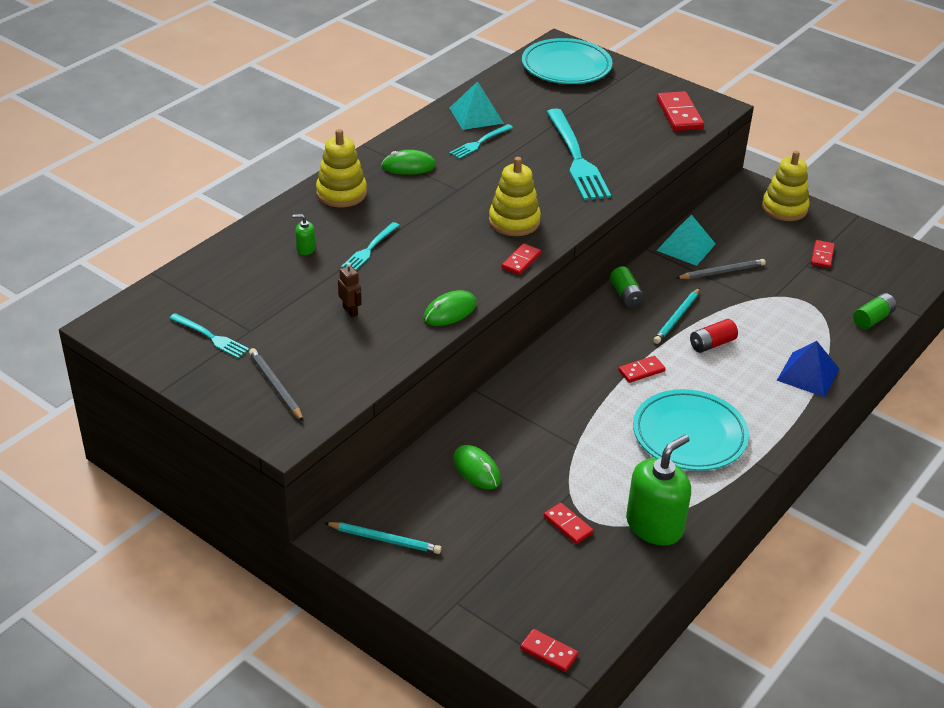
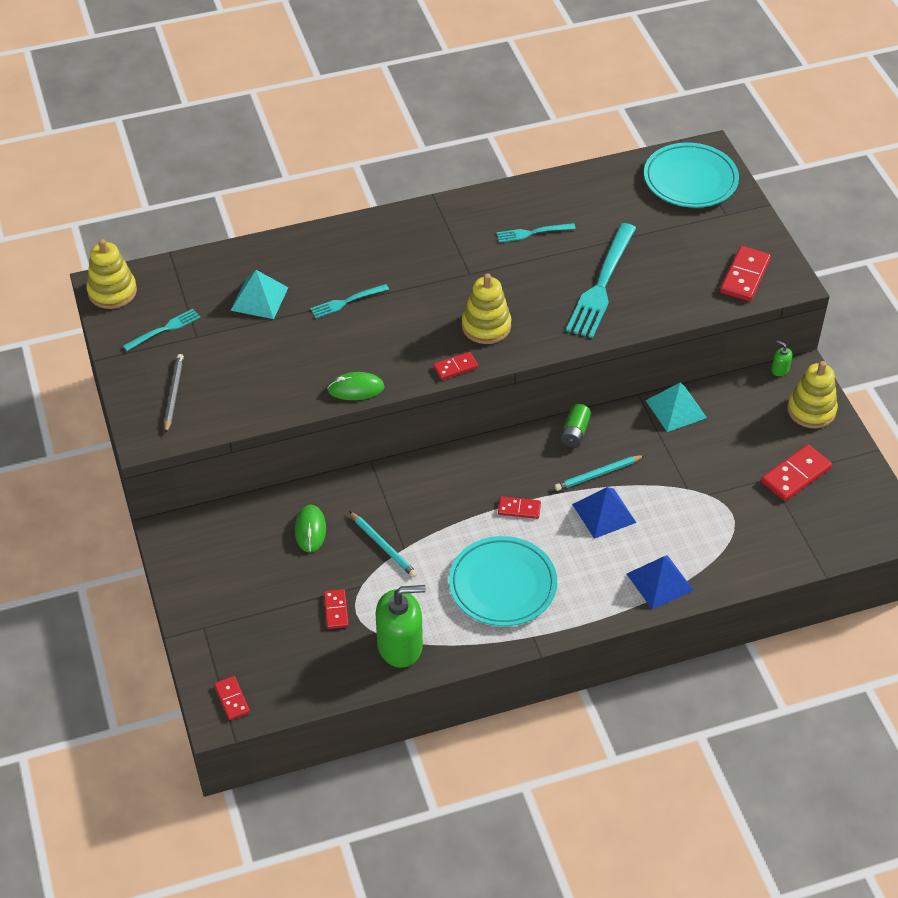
camera: 35 degrees right, 10 degrees up
turquoise fork [169,313,249,358] -> turquoise fork turned 105 degrees counterclockwise [123,309,200,351]
green soap dispenser [293,214,316,255] -> green soap dispenser moved to [771,340,792,376]
yellow stacking toy [316,129,367,207] -> yellow stacking toy moved to [87,239,137,309]
turquoise pencil [325,522,442,554] -> turquoise pencil moved to [349,511,417,577]
brown robot [338,262,362,317] -> none
green mouse [381,150,436,175] -> none
turquoise pyramid [450,81,504,130] -> turquoise pyramid moved to [230,270,289,319]
grey pencil [676,259,766,279] -> none
red battery [690,319,738,353] -> blue pyramid [572,487,636,539]
red domino [811,240,835,268] -> red domino [761,444,832,501], size x1.68
green battery [853,293,897,329] -> none

